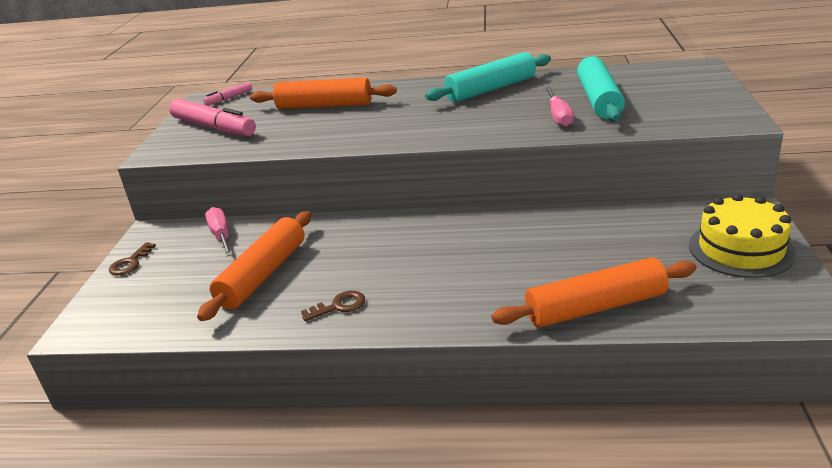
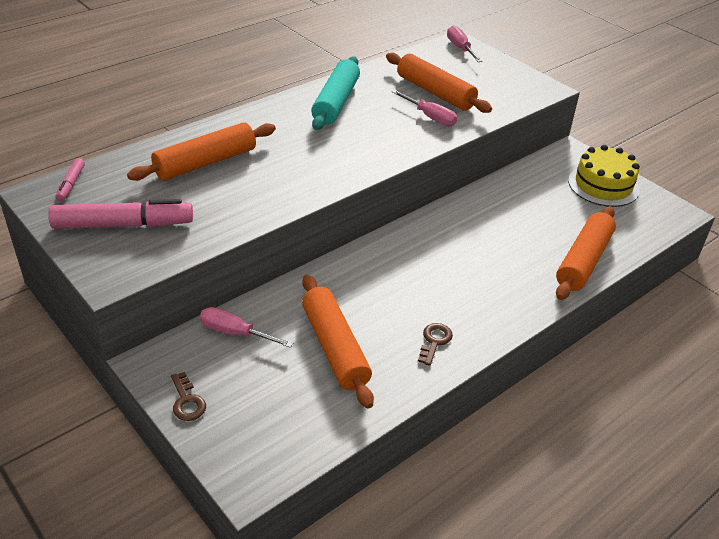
camera: 50 degrees left, 10 degrees up
turquoise rolling pin [577,57,625,121] -> orange rolling pin [386,53,492,113]
none -> pink screwdriver [447,25,482,62]

